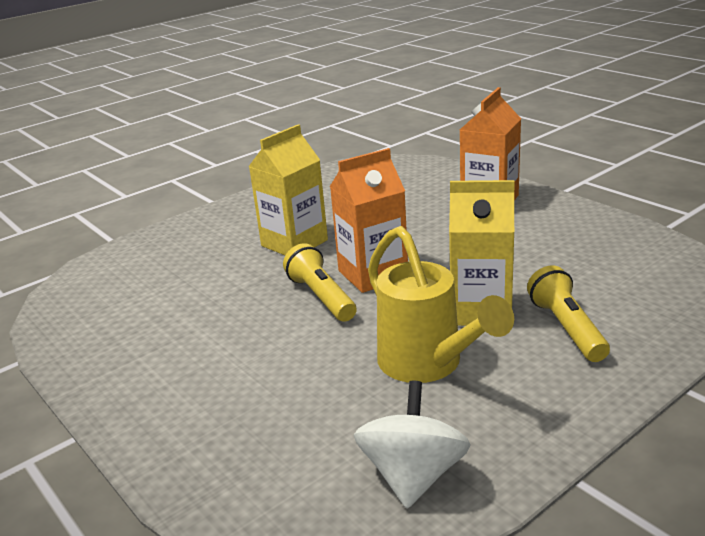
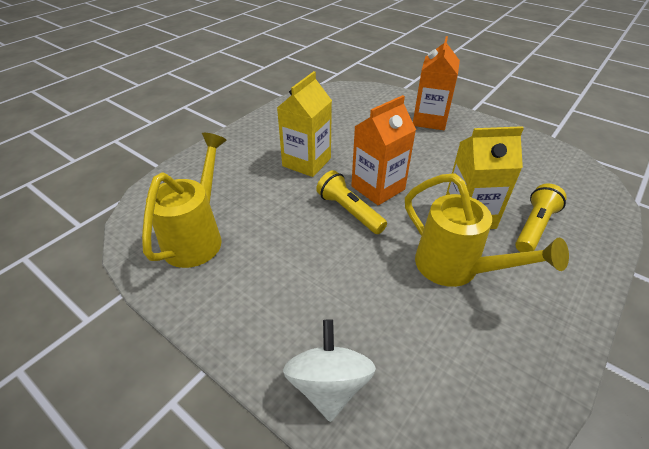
camera: 15 degrees left, 15 degrees up
white spinning top [354,381,470,509] -> white spinning top moved to [283,319,376,422]
yellow flashlight [527,265,610,362] -> yellow flashlight turned 60 degrees clockwise [515,184,567,252]
none -> yellow watering can [142,133,227,268]

